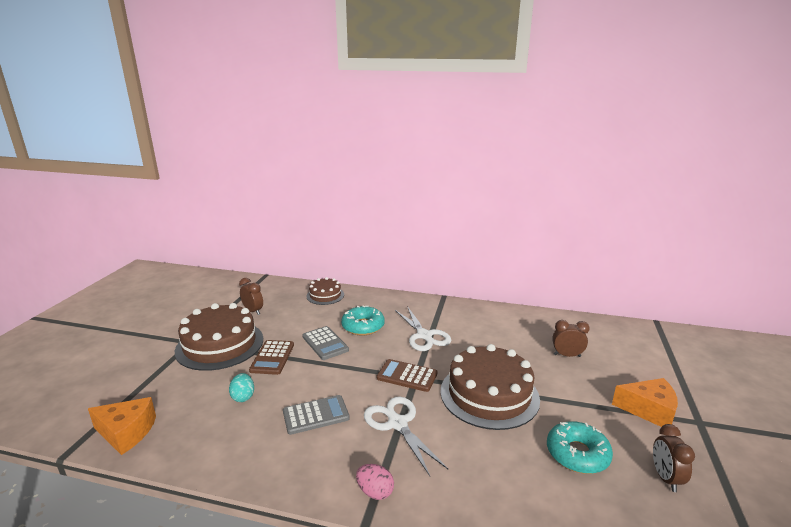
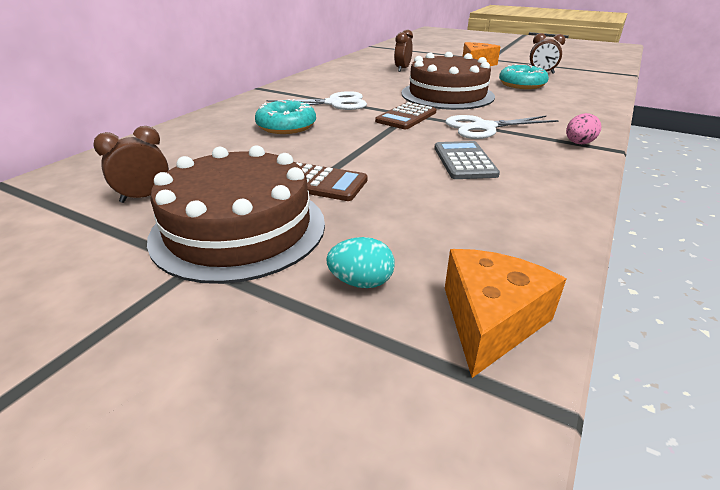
camera: 75 degrees left, 10 degrees up
turquoise egg [229,373,254,402] -> turquoise egg moved to [326,237,395,288]
grey calculator [302,326,349,360] -> none
brown cake [306,277,344,305] -> none

